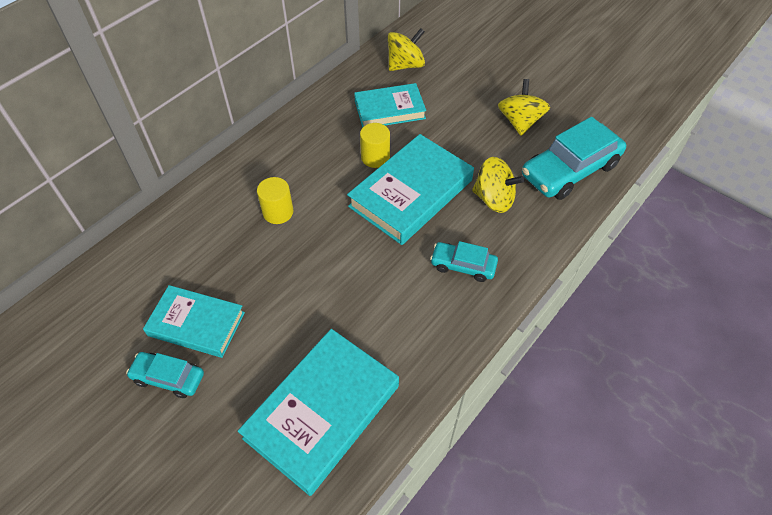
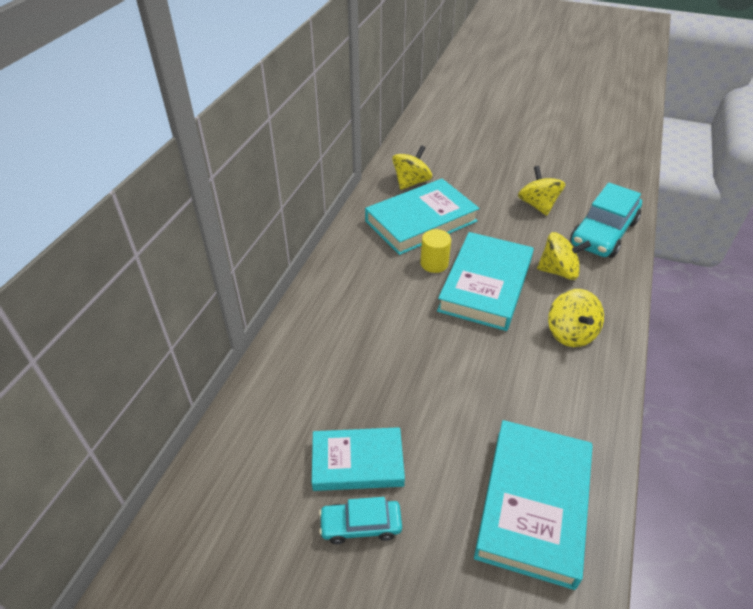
camera: 20 degrees left, 10 degrees down
yellow cylinder [257,177,293,224] -> none
turquoise book [354,83,426,128] -> turquoise book [365,179,479,255], size x1.54
turquoise car [430,241,498,282] -> yellow spinning top [548,289,604,347]

